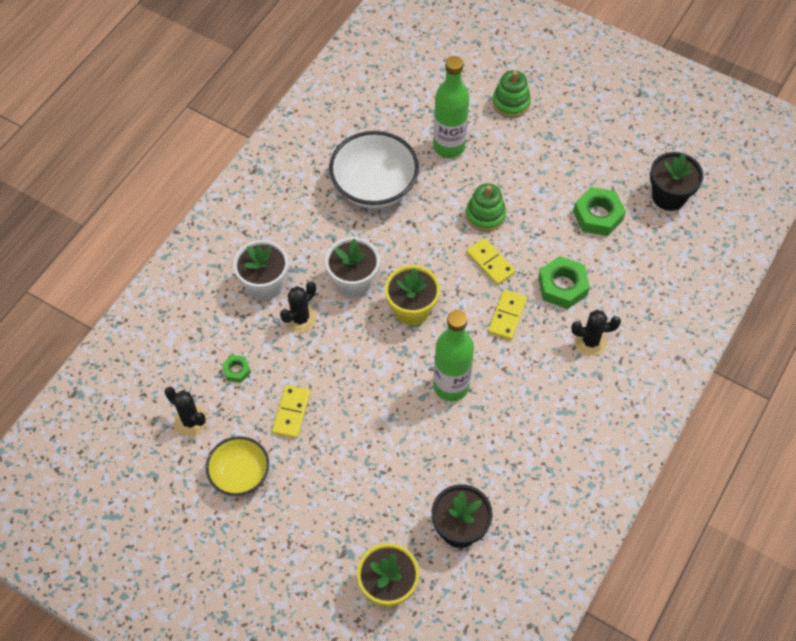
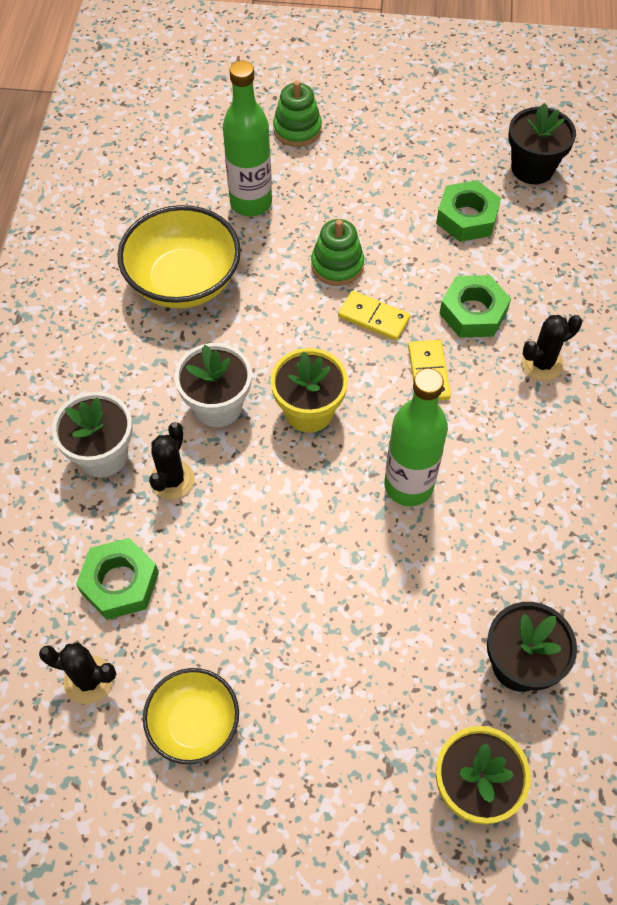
camera: 25 degrees left, 0 degrees up
green nut [222,355,251,383] -> green nut [76,538,159,620], size x1.90
yellow domino [272,385,311,439] -> none
white bowl [329,131,419,208] -> yellow bowl [117,205,241,309]

